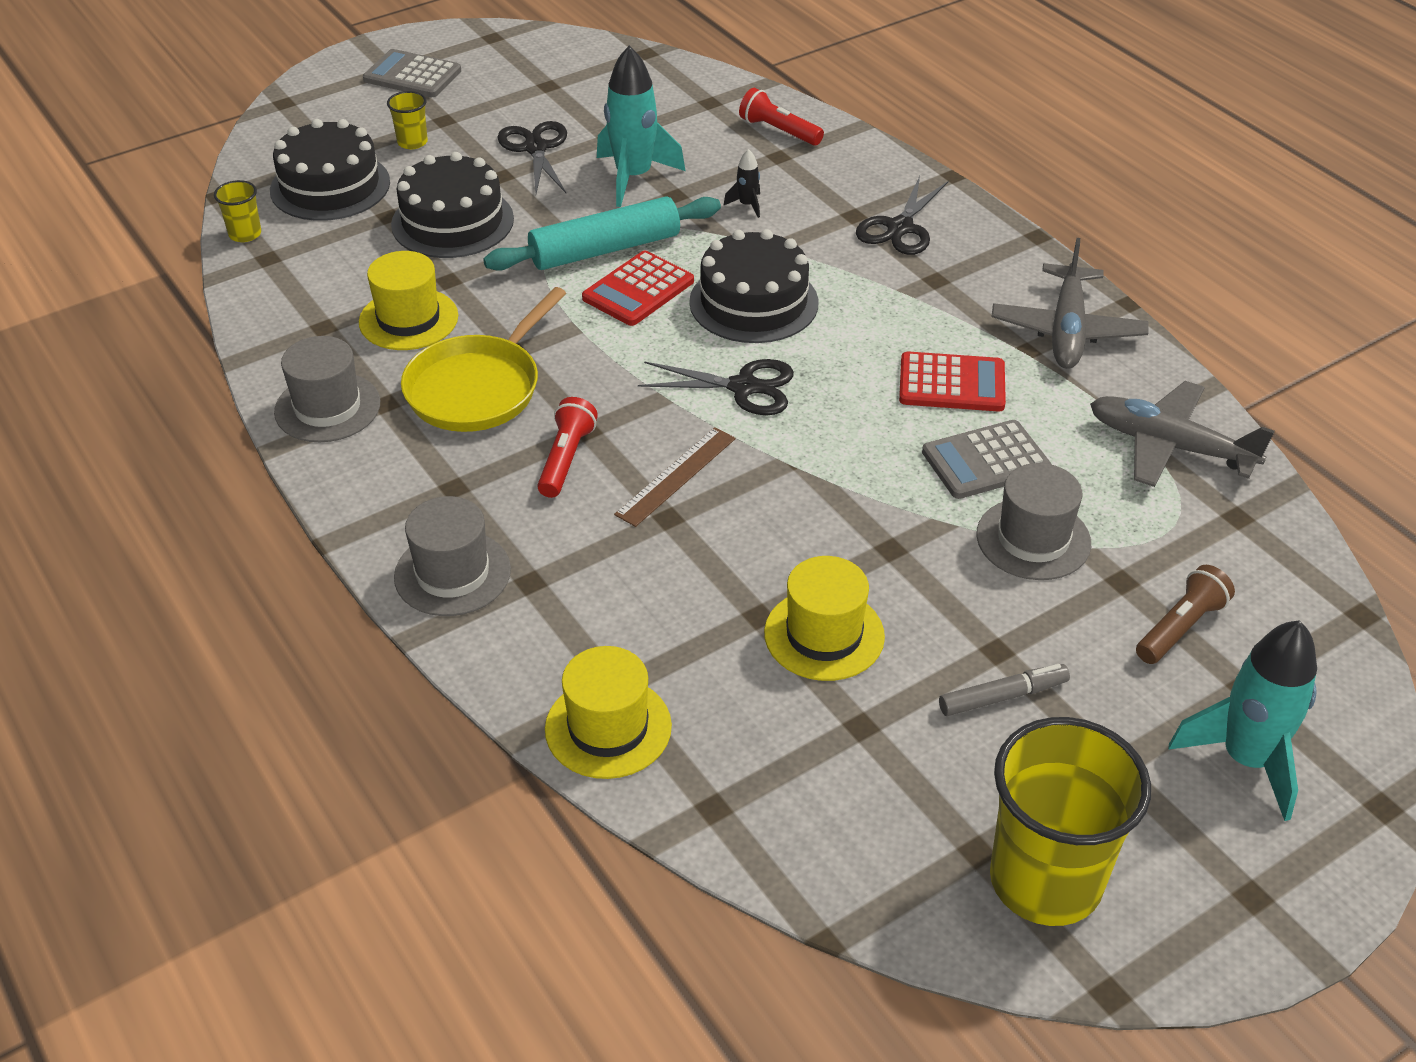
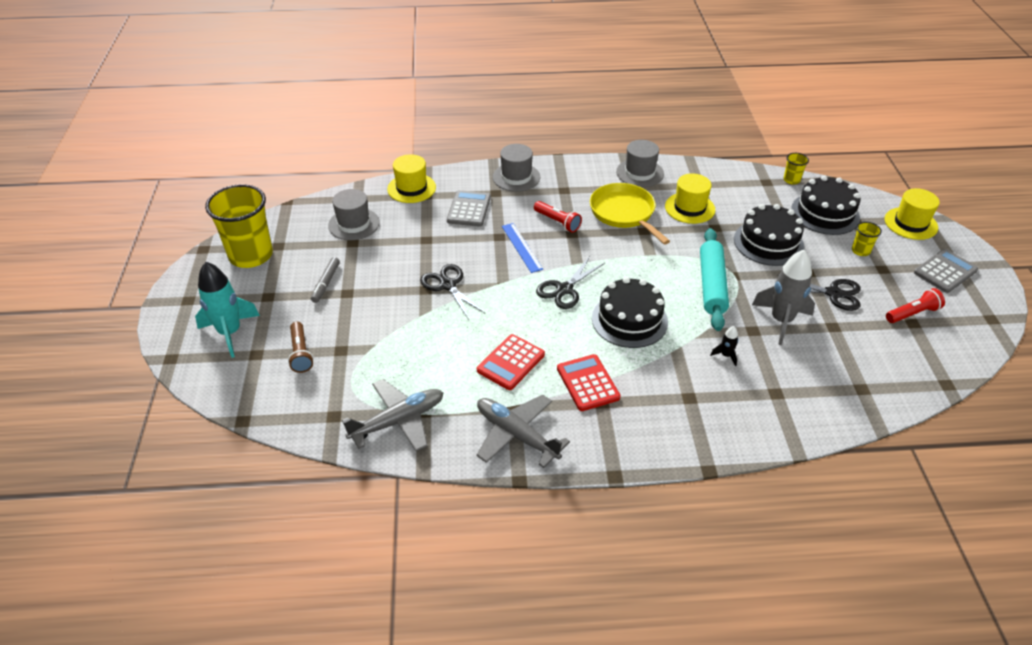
camera: 120 degrees right, 0 degrees up
red calculator [582,251,694,326] -> red calculator moved to [557,354,621,411]
turquoise rocket [597,46,685,207] -> grey rocket [752,250,815,345]
brown ruler [614,427,736,527] -> blue ruler [502,223,543,273]
red flashlight [739,88,824,146] -> red flashlight moved to [886,288,945,323]
yellow hat [764,556,885,681] -> yellow hat moved to [885,188,940,240]
black scissors [856,176,949,255] -> black scissors moved to [420,264,486,320]
grey calculator [922,420,1052,499] -> grey calculator moved to [447,190,491,227]
grey hat [976,463,1091,580] -> grey hat moved to [328,189,380,240]

